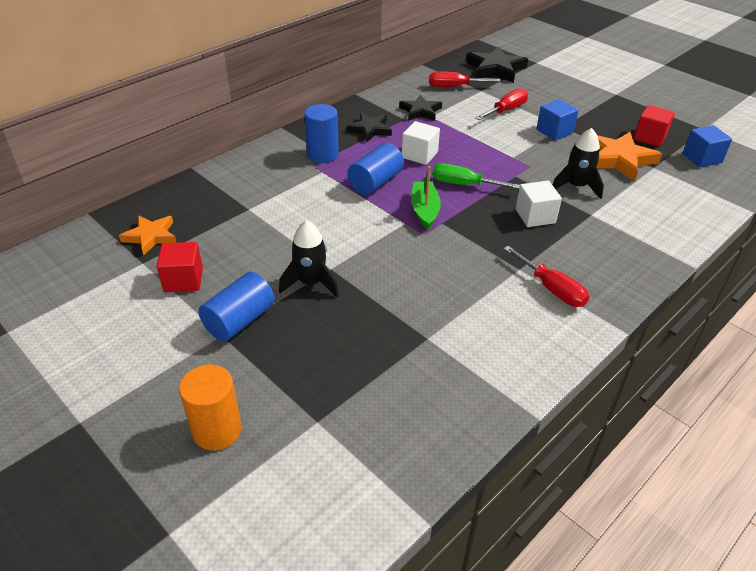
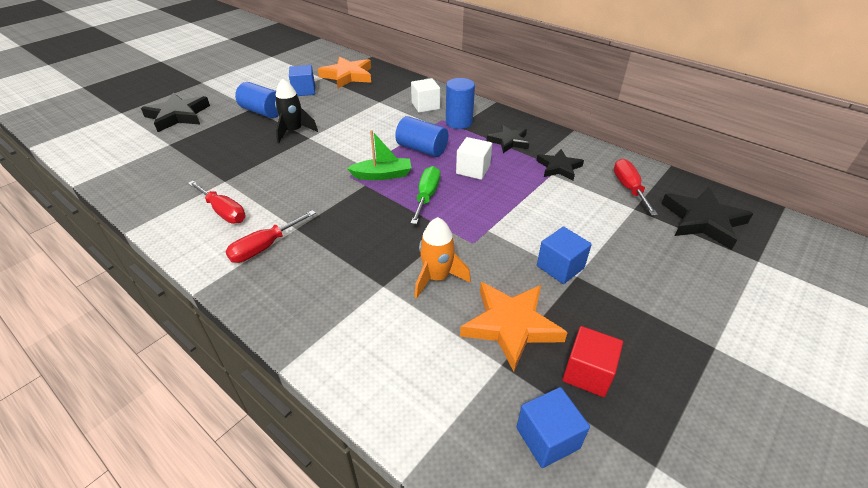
camera: 85 degrees right, 0 degrees up
orange star [119,215,177,255] -> orange star [318,57,371,88], size x1.56
red cube [157,242,203,292] -> blue cube [289,65,315,96]
orange cylinder [179,365,242,450] -> black star [141,93,210,132]
red screwdriver [475,88,528,120] -> red screwdriver moved to [188,181,246,224]
white cube [516,181,562,227] -> white cube moved to [411,78,440,113]
black rocket [553,128,604,199] -> orange rocket [415,217,471,298]

